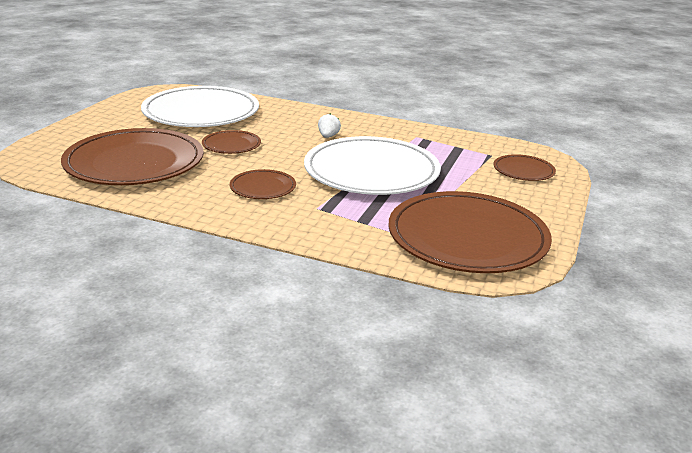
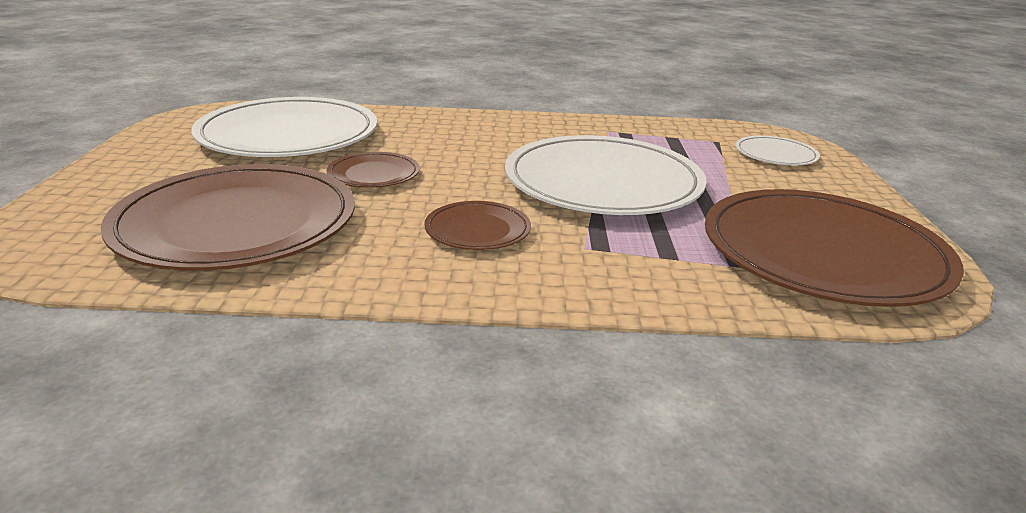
camera: 20 degrees left, 0 degrees up
white strawberry [318,114,341,138] -> none
brown plate [494,154,556,181] -> white plate [735,136,820,165]

